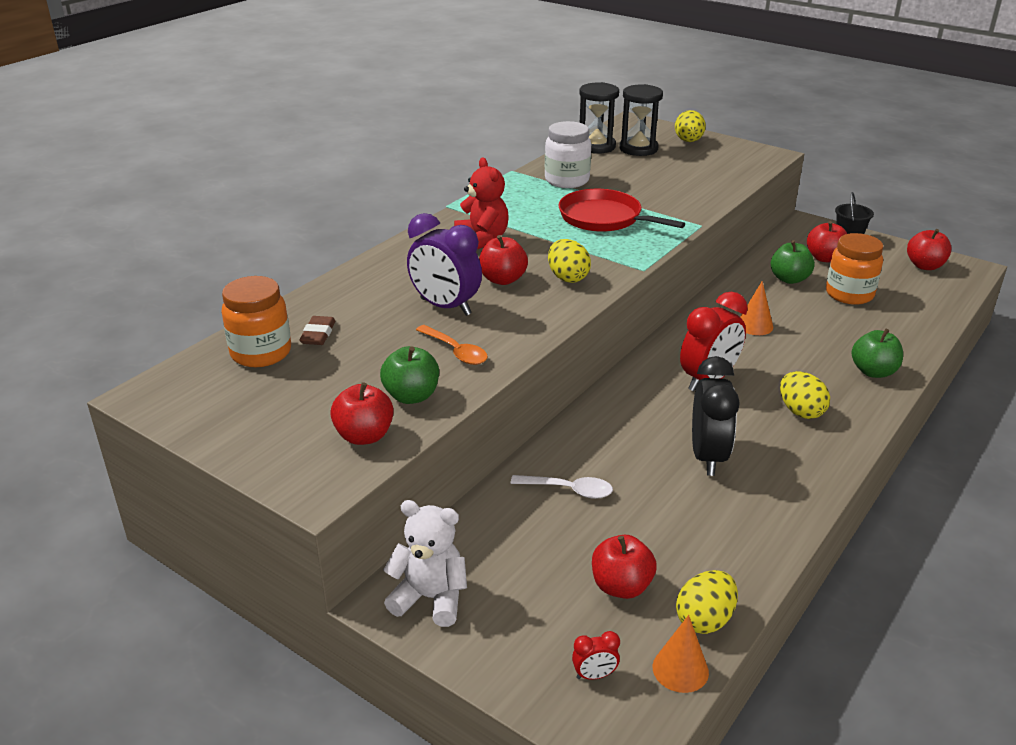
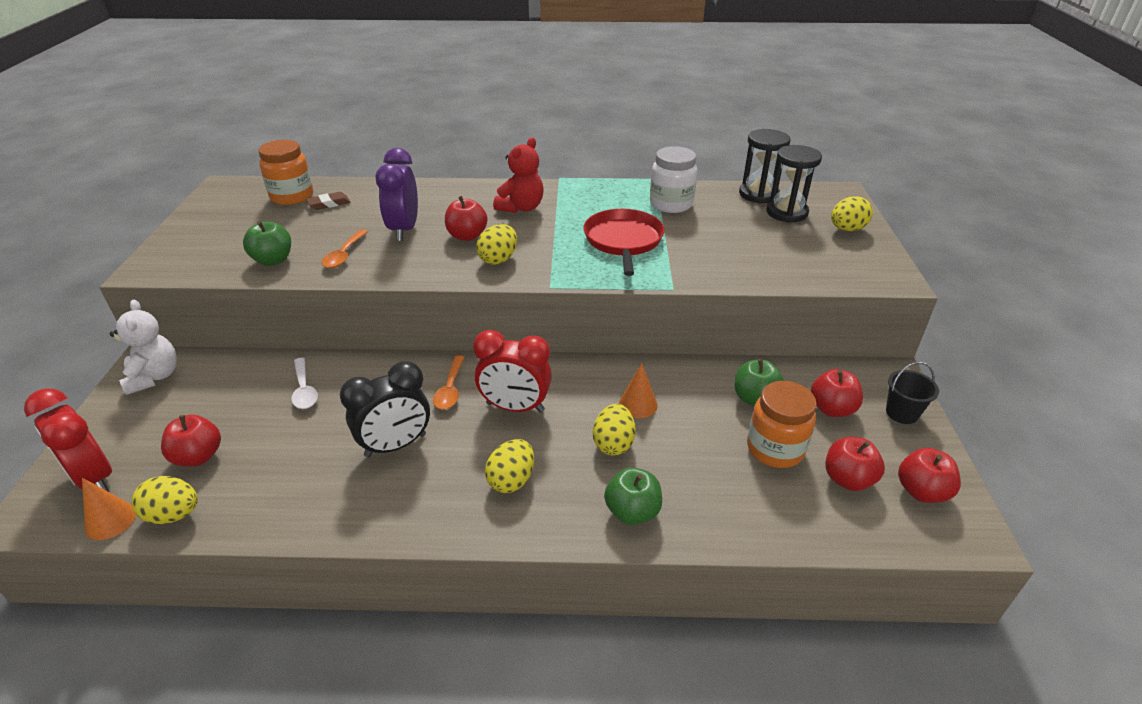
camera: 55 degrees right, 5 degrees up
red apple [330,382,394,445] -> red apple moved to [825,437,885,491]
red clock [572,631,620,680] -> red clock [24,388,112,492], size x2.29
none -> orange spoon [433,355,465,409]
none -> yellow egg [593,404,636,456]

